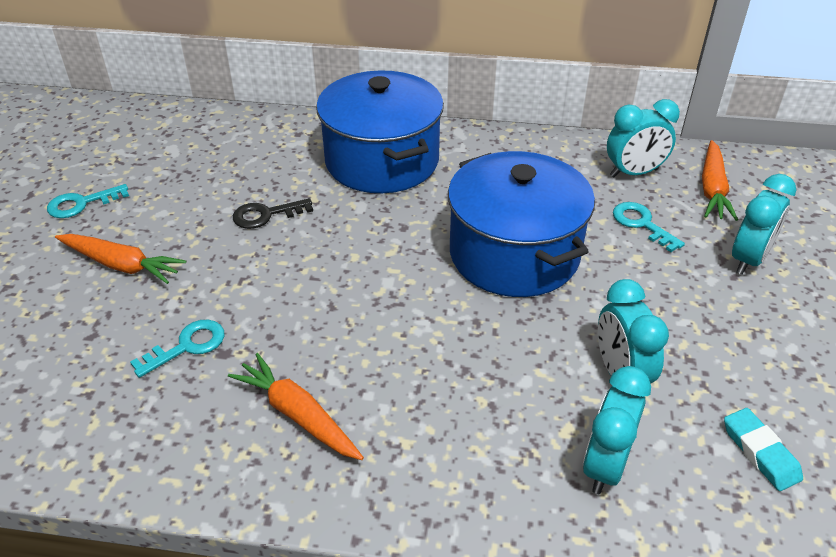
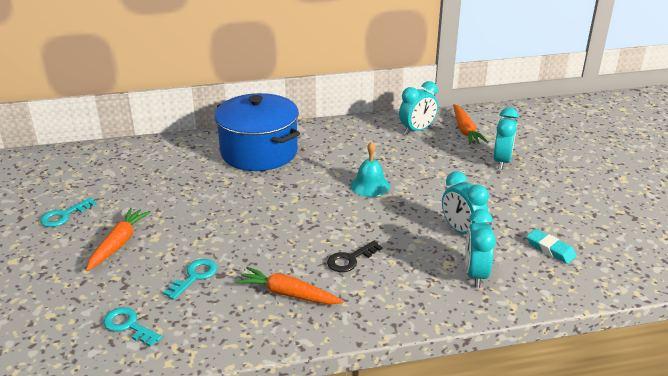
camera: 20 degrees left, 10 degrees down
orange carrot [55,234,186,284] -> orange carrot turned 75 degrees counterclockwise [86,208,150,271]
black key [233,198,313,229] -> black key moved to [327,241,383,272]
blue pot [448,151,595,297] -> turquoise bell [351,141,390,197]
turquoise key [613,202,685,252] -> turquoise key moved to [103,307,162,347]

